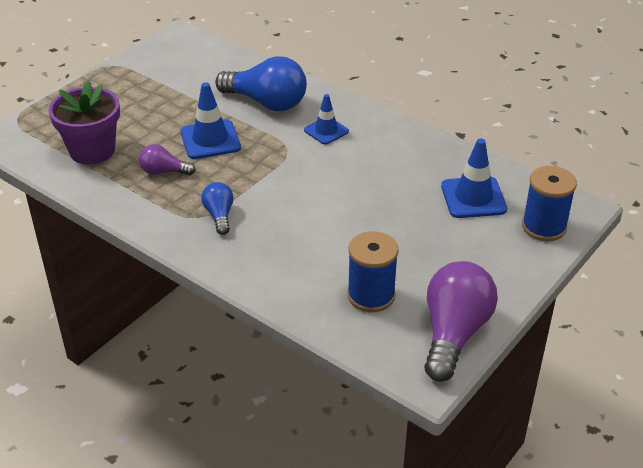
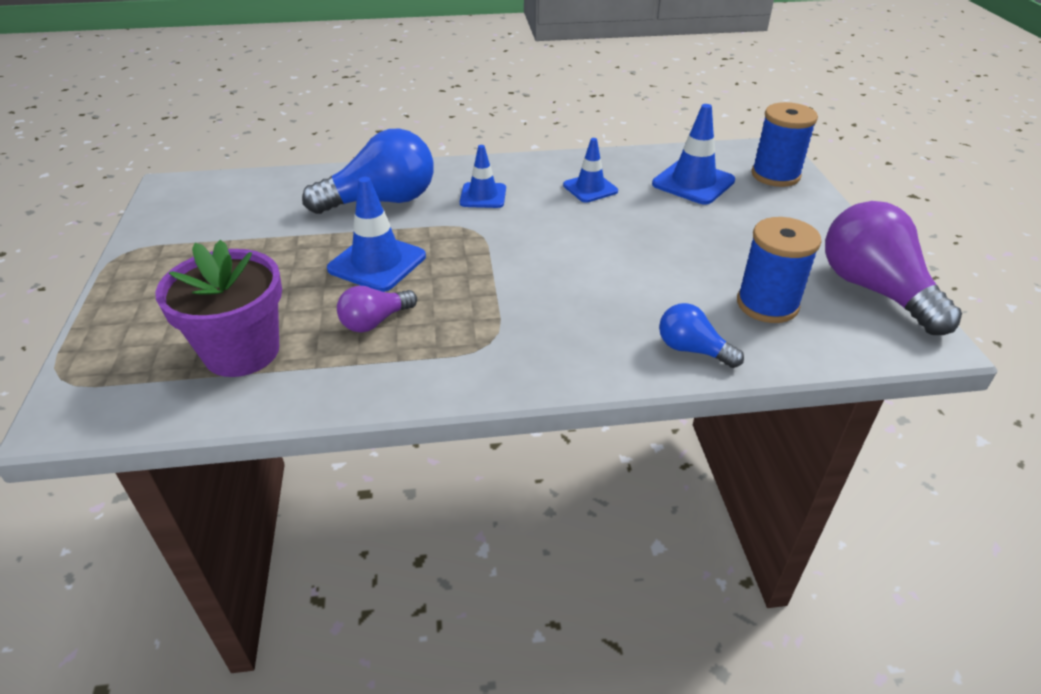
camera: 45 degrees left, 0 degrees up
blue light bulb [201,182,234,235] -> blue light bulb moved to [659,303,744,368]
none -> blue traffic cone [563,138,618,203]

